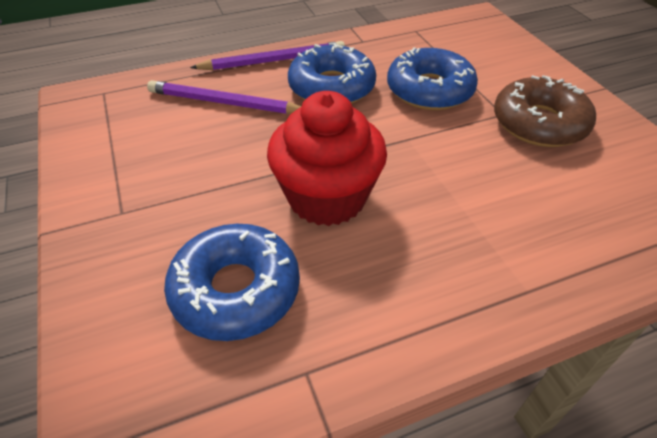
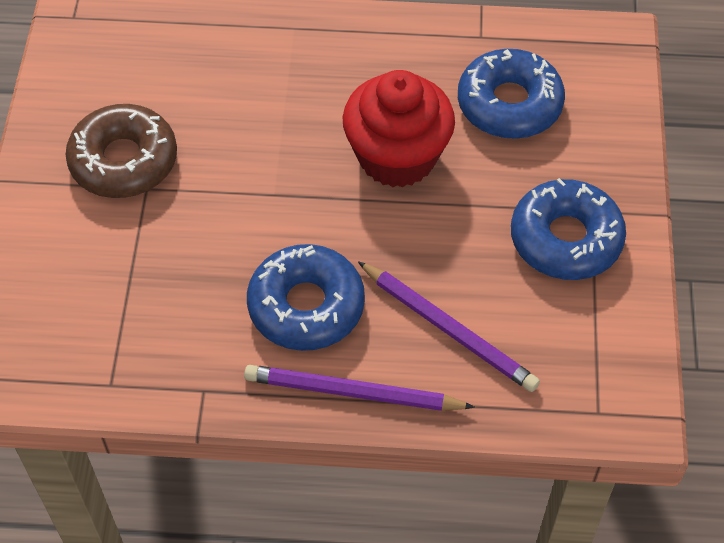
camera: 155 degrees left, 10 degrees up
blue donut [387,47,478,110] -> blue donut moved to [511,178,626,280]

